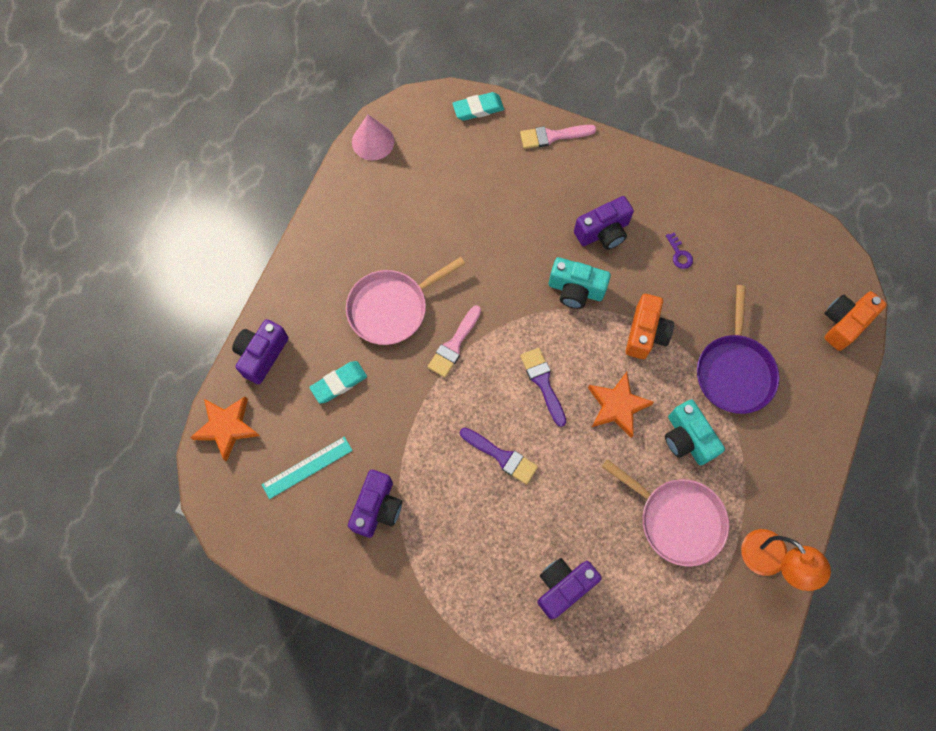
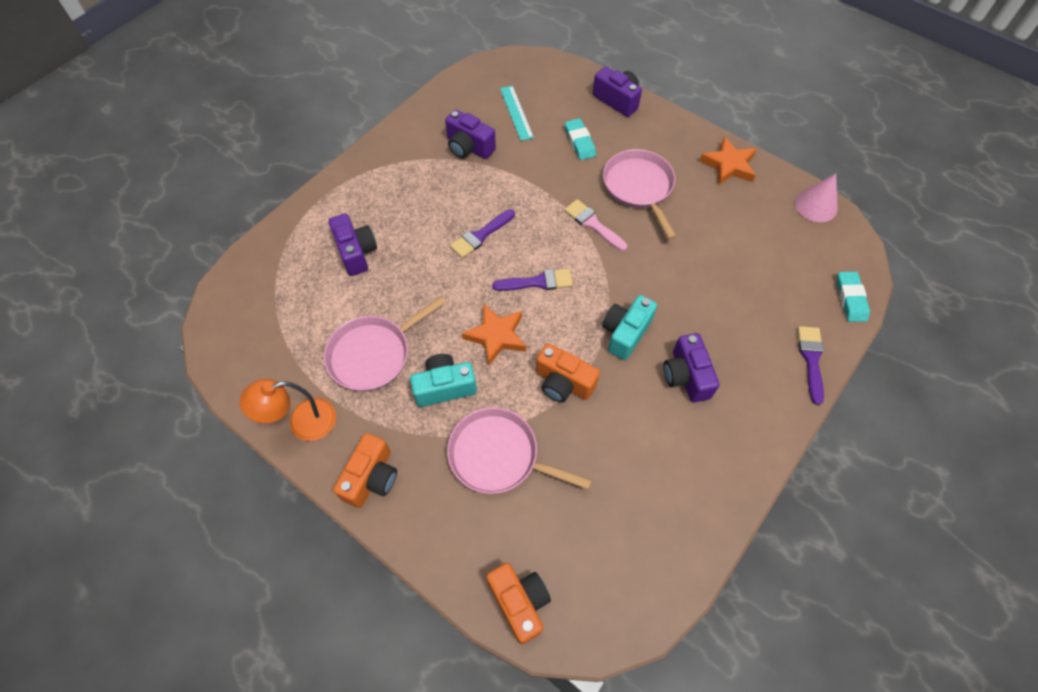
camera: 105 degrees right, 10 degrees down
orange star [190,396,260,462] -> orange star moved to [700,137,757,185]
pink brush [520,125,596,149] -> purple brush [797,326,824,405]
purple key [666,233,693,269] -> none
purple pan [697,285,779,414] -> pink pan [447,407,592,494]
none -> orange camera [333,433,397,508]

